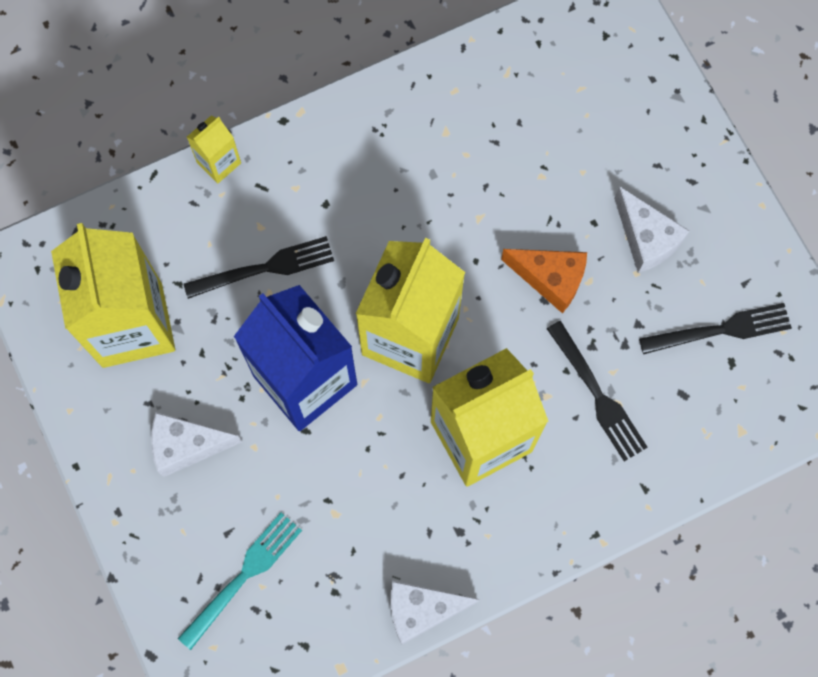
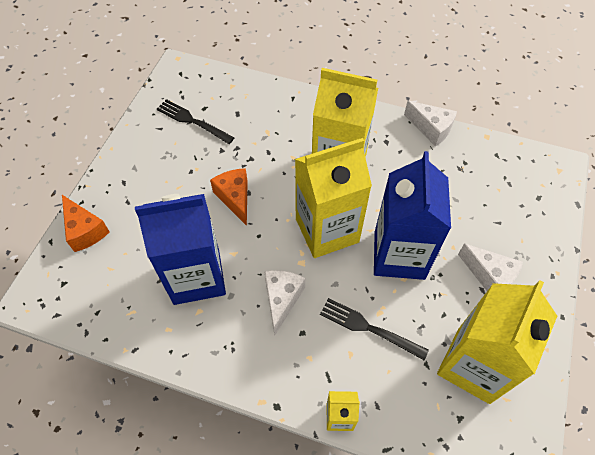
camera: 135 degrees left, 15 degrees down
turquoise fork [178,512,302,650] -> none
black fork [547,321,648,461] -> none
white cheese [614,186,689,273] -> white cheese moved to [264,270,305,335]
none -> orange cheese [62,195,110,252]
none -> blue carton [135,194,226,305]

